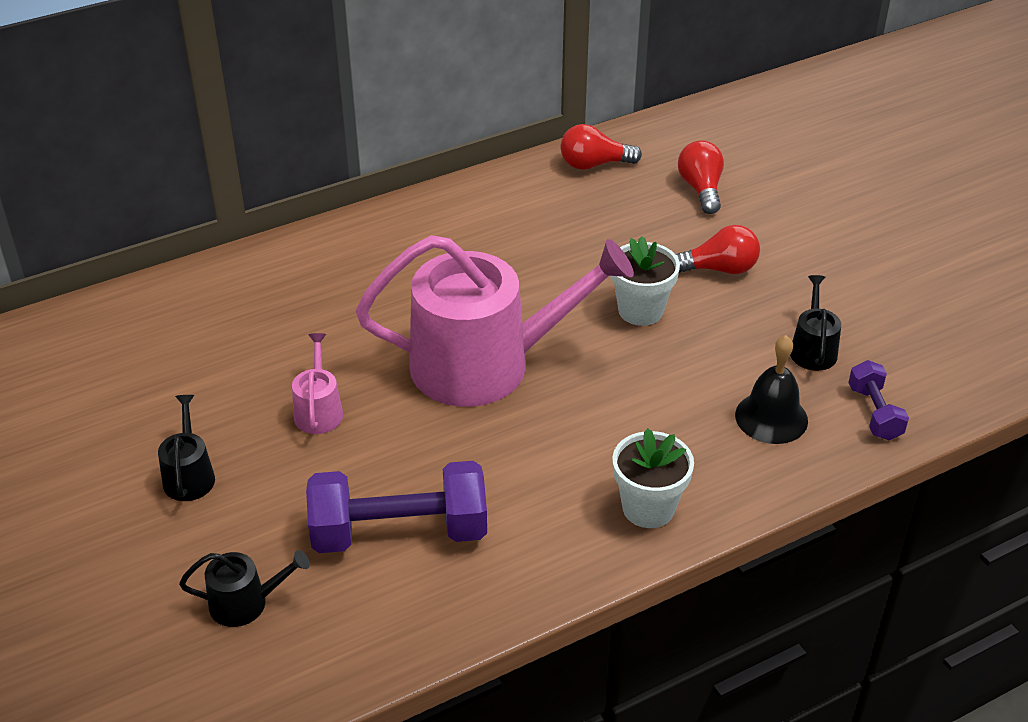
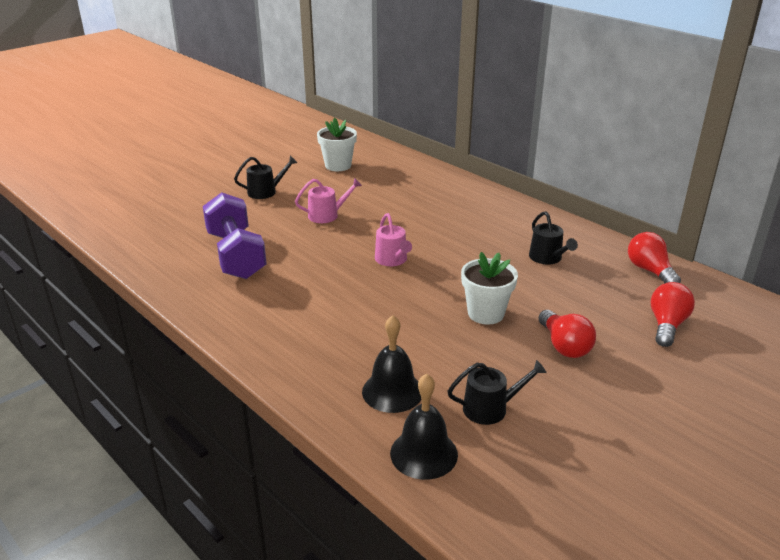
camera: 75 degrees right, 10 degrees down
black watering can [179,550,310,627] -> black watering can moved to [529,211,578,264]
pink watering can [356,235,634,407] -> pink watering can [375,213,412,266], size x0.41
white flower pot [612,428,694,528] -> white flower pot moved to [317,118,357,171]
red light bulb [678,140,724,214] -> red light bulb turned 45 degrees counterclockwise [651,282,695,347]
purple dumbbell [848,360,909,440] -> black bell [390,374,458,480]

